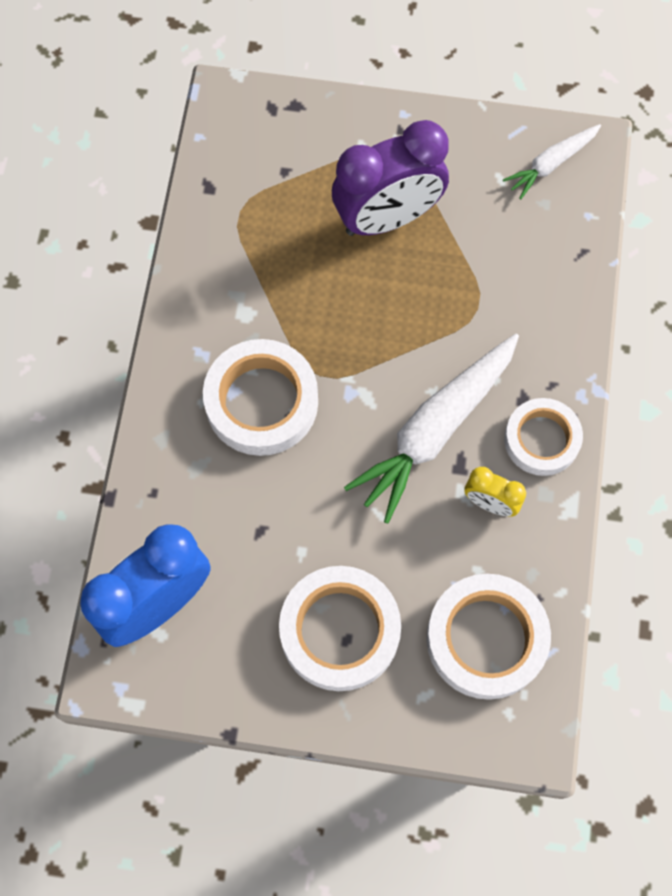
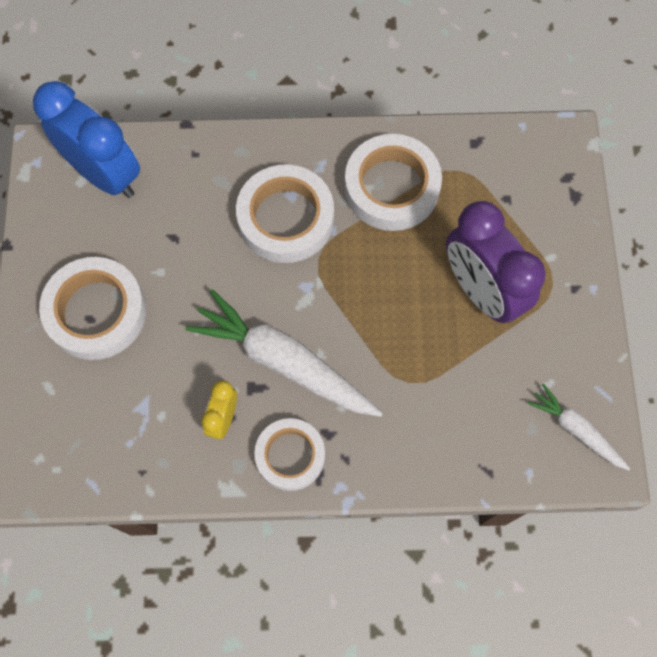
camera: 80 degrees right, 0 degrees up
white tape [426,574,551,700] -> white tape moved to [345,134,442,231]

